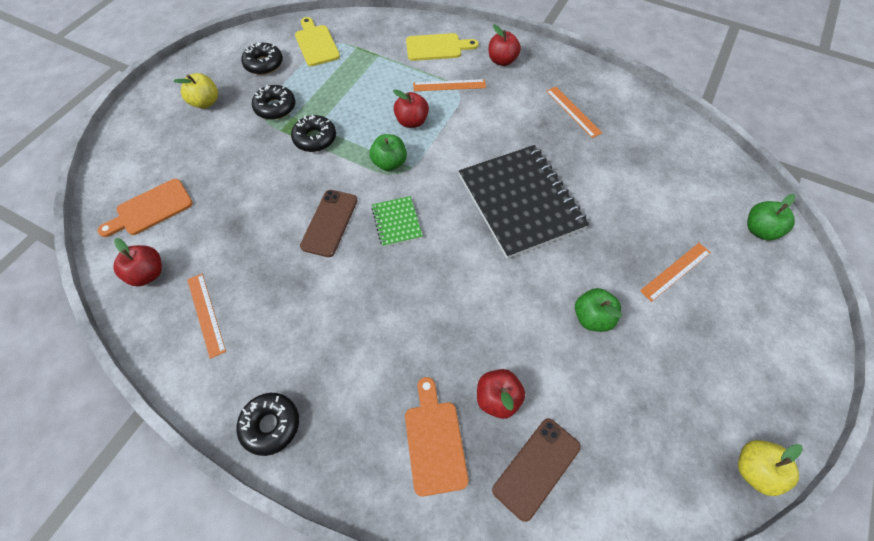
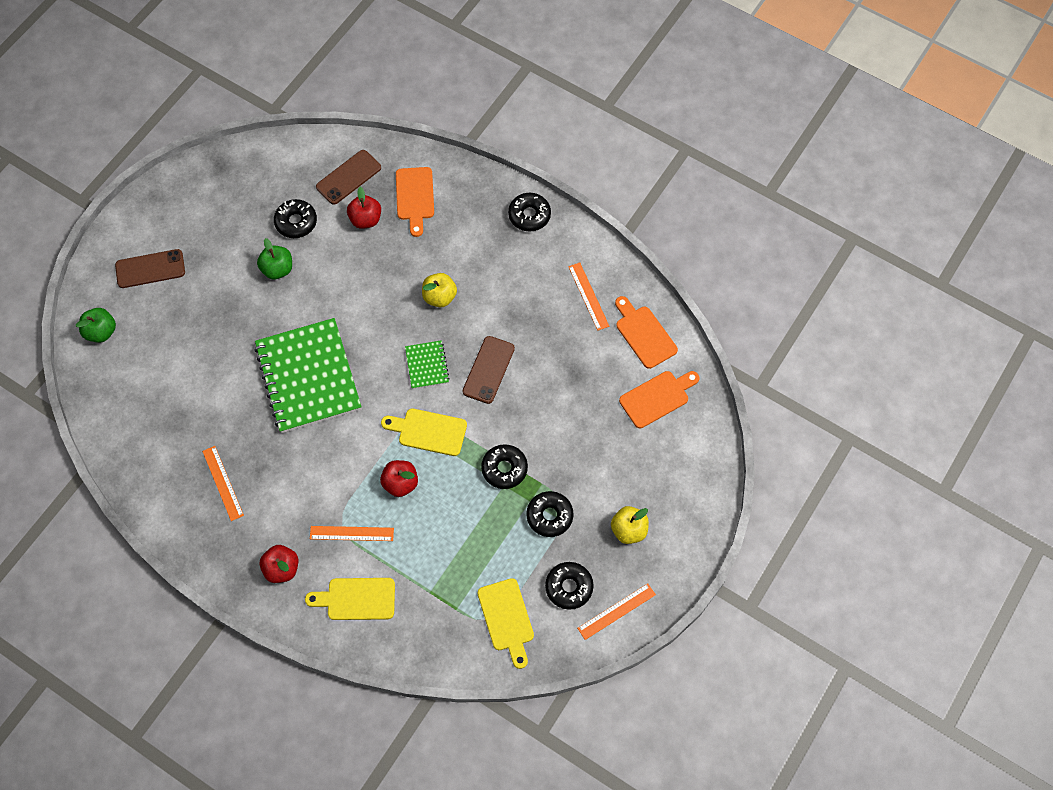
camera: 175 degrees left, 5 degrees up
red apple [113,238,162,287] -> orange cutting board [615,296,678,369]
green apple [370,134,407,171] -> yellow cutting board [381,409,467,456]
black notebook [459,145,589,259] -> green notebook [254,318,362,433]
orange ruler [640,243,711,302] -> orange ruler moved to [577,583,656,640]
yellow apple [738,440,803,496] -> yellow apple moved to [422,273,457,307]
none -> brown phone [115,249,185,288]
none -> black donut [274,199,317,238]

